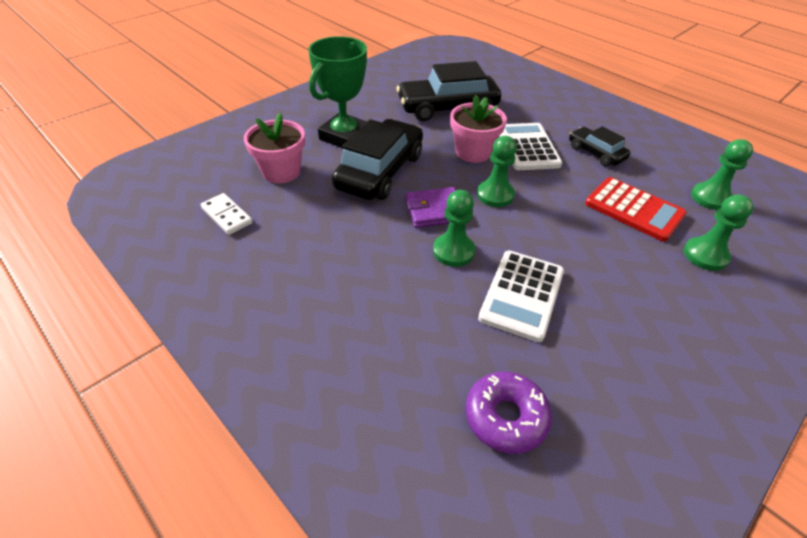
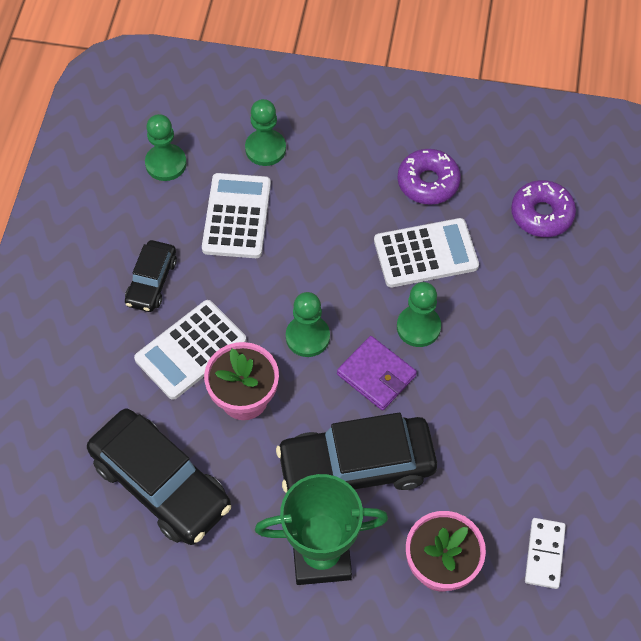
camera: 125 degrees left, 15 degrees up
red calculator [585,177,687,242] -> white calculator [202,173,271,258]
none -> purple donut [397,149,461,205]

